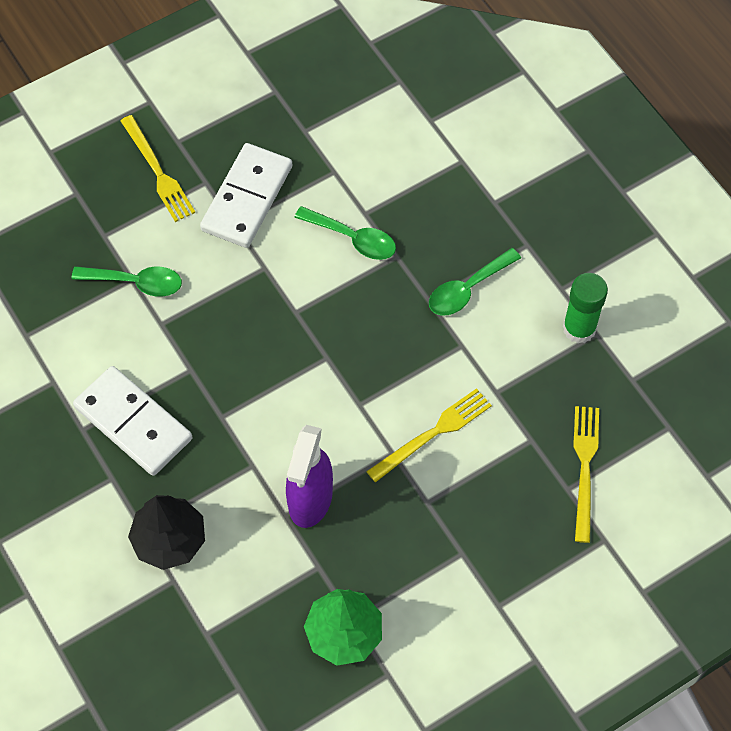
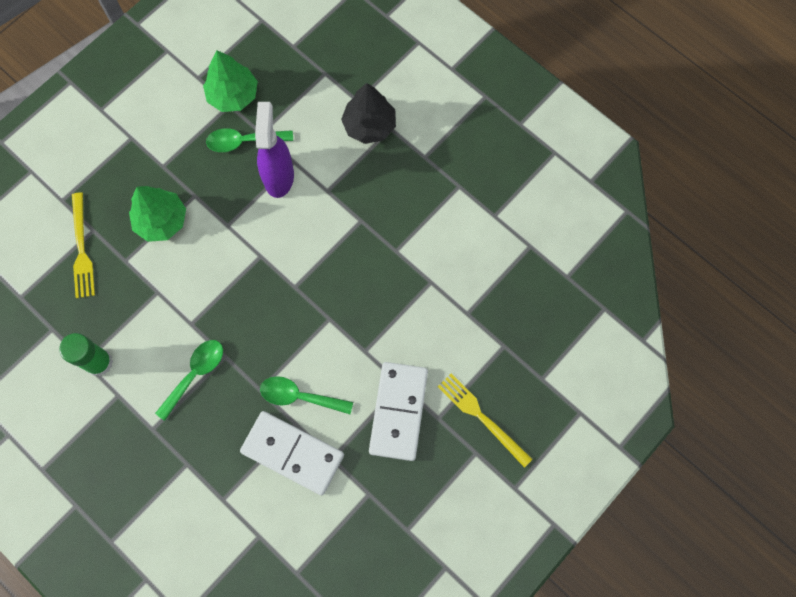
camera: 165 degrees right, 10 degrees up
green spoon [72,266,182,297] -> green spoon moved to [206,128,293,152]
white domino [73,366,192,476] -> white domino moved to [240,411,344,495]
yellow fork [366,388,492,483] -> none
none -> green tree [129,186,186,242]

